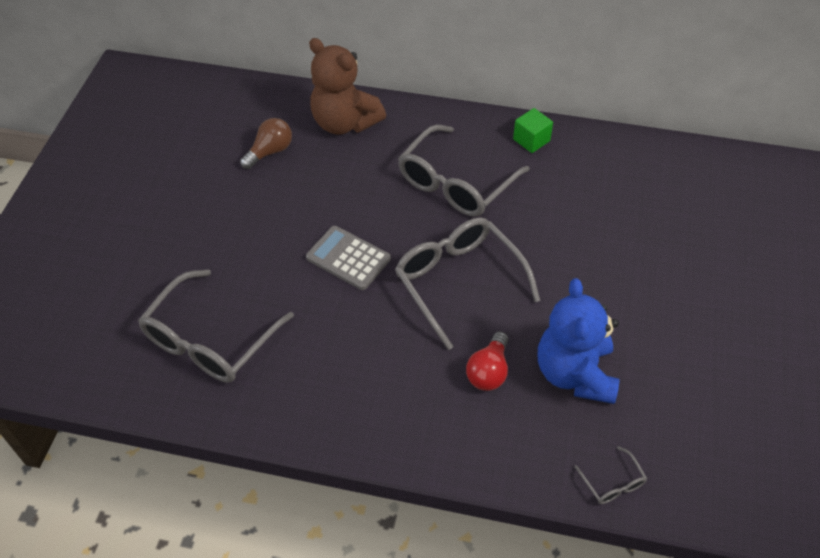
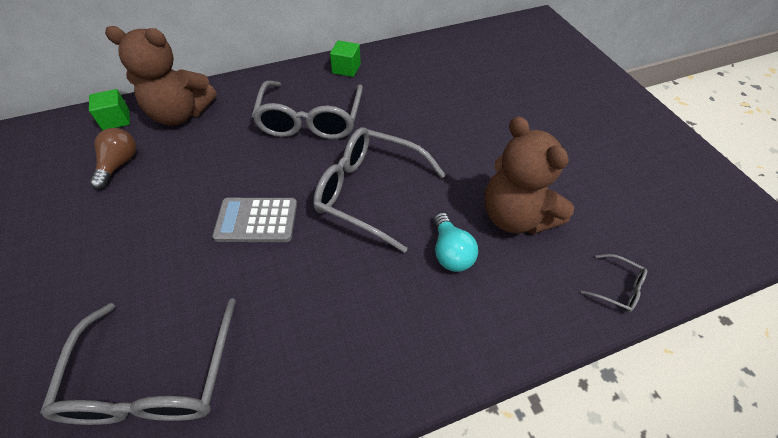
camera: 35 degrees left, 0 degrees up
red light bulb [466,332,508,391] -> turquoise light bulb [434,212,478,272]
blue teddy bear [538,278,620,404] -> brown teddy bear [484,116,574,235]
none -> green cube [89,89,130,130]

